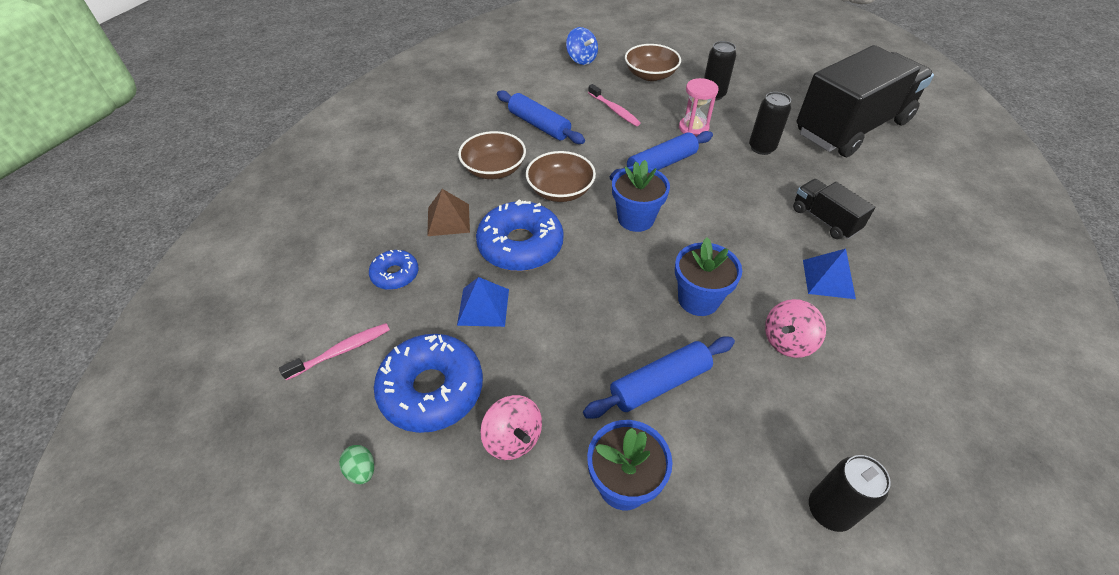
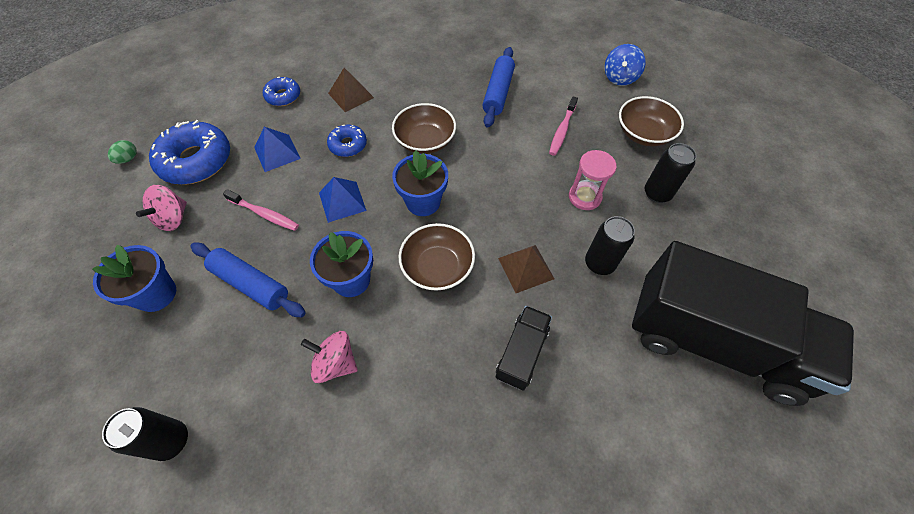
camera: 60 degrees right, 10 degrees up
pink toothbrush [279,323,390,380] -> pink toothbrush moved to [223,189,299,231]
brown bowl [458,131,526,179] -> brown bowl moved to [398,223,475,291]
blue donut [476,199,564,271] -> blue donut [327,125,367,157], size x0.54
blue rolling pin [610,131,713,181] -> none
blue pyramid [803,249,856,299] -> blue pyramid moved to [319,177,367,223]
none -> brown pyramid [498,245,554,293]

